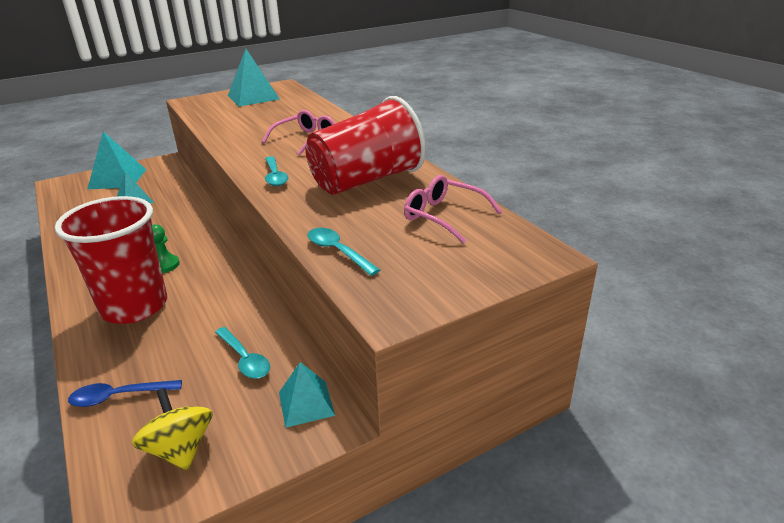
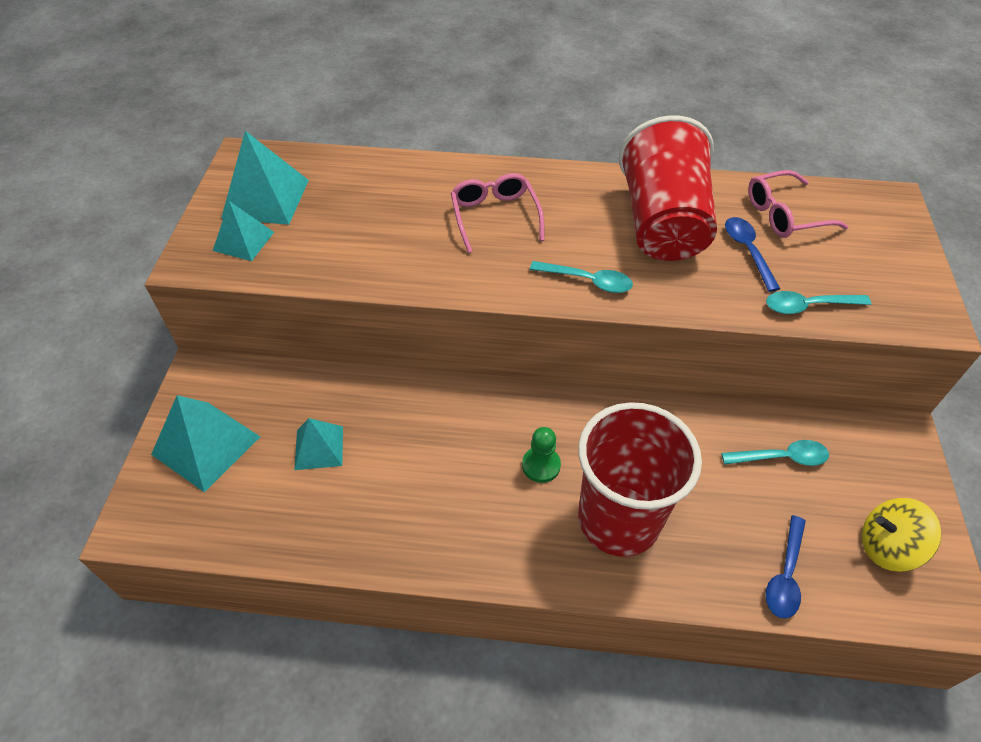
camera: 55 degrees left, 20 degrees up
turquoise pyramid [279,362,335,428] -> turquoise pyramid moved to [213,201,274,261]
none -> blue spoon [725,217,780,292]

